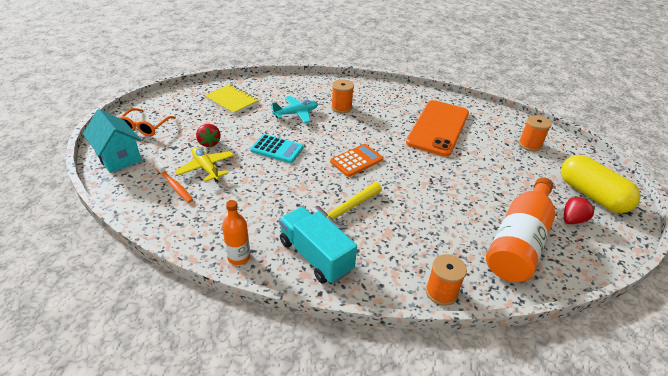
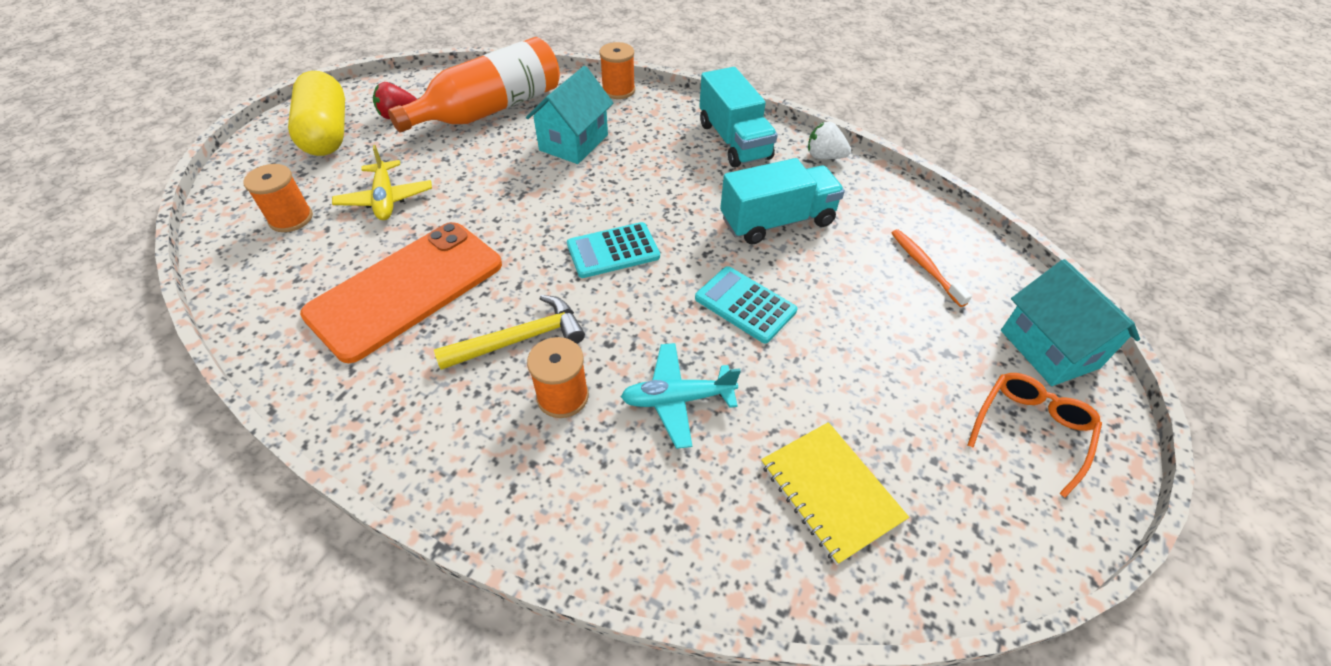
camera: 160 degrees left, 10 degrees up
yellow plane [175,147,234,182] -> yellow plane moved to [332,145,432,220]
red strawberry [196,124,221,147] -> none
orange bottle [222,200,250,265] -> white strawberry [808,122,851,159]
yellow hammer [311,182,382,230] -> yellow hammer moved to [434,295,585,370]
orange calculator [330,144,383,177] -> turquoise calculator [567,222,660,278]
none -> turquoise house [526,66,614,164]
none -> turquoise truck [720,158,845,245]

